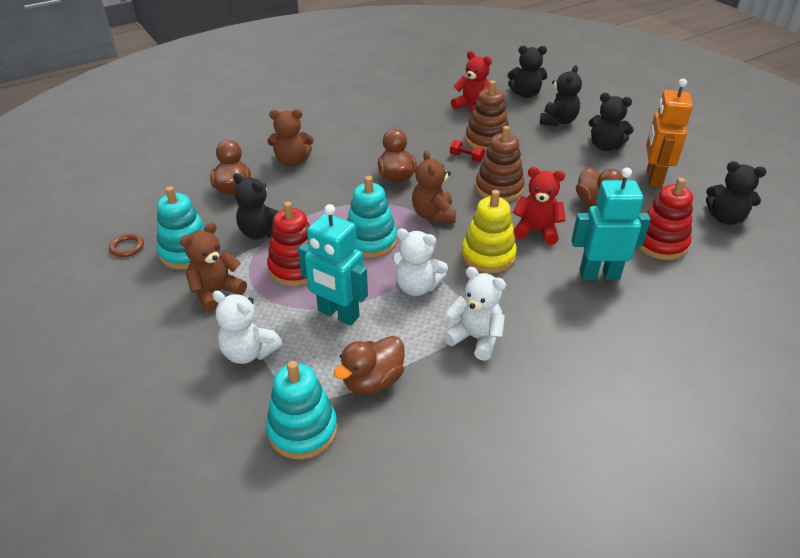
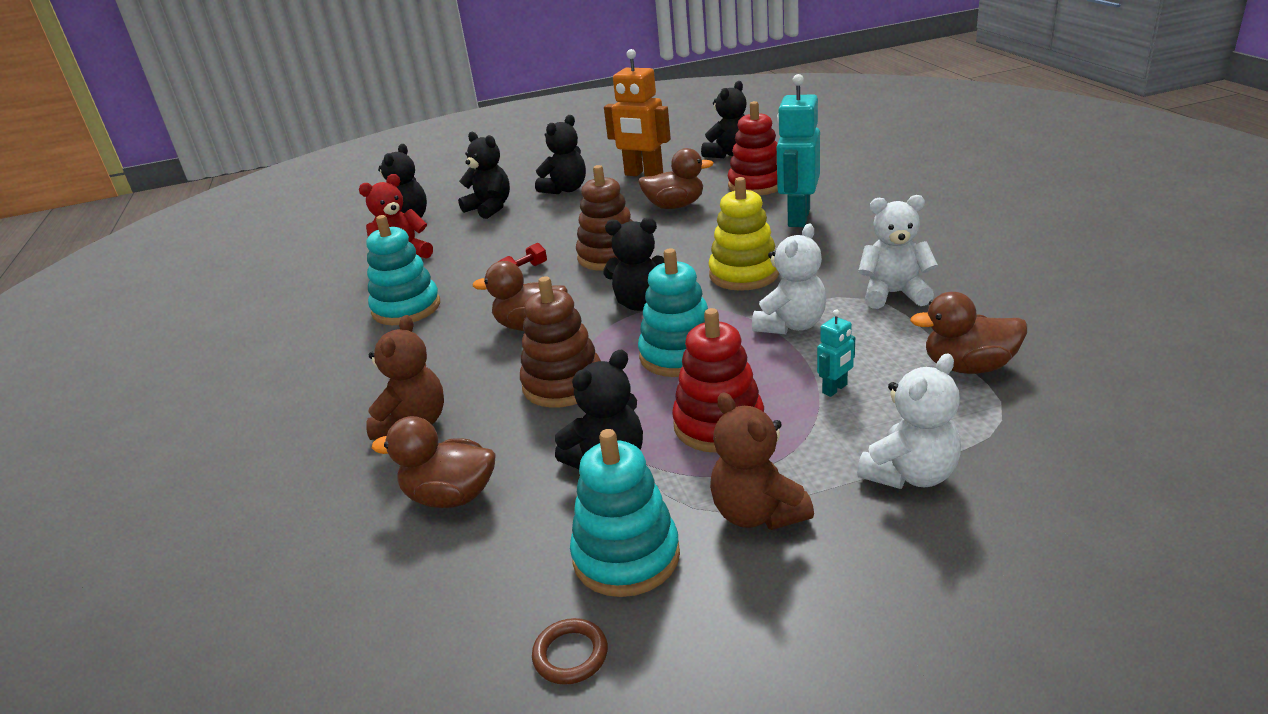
camera: 70 degrees left, 10 degrees down
turquoise stacking toy [266,361,338,459] -> turquoise stacking toy moved to [366,215,440,325]
turquoise robot [298,204,368,326] -> turquoise robot [817,310,855,397], size x0.46
brown duck [334,336,405,394] -> brown duck turned 120 degrees clockwise [910,292,1027,374]
brown teddy bear [412,151,456,223] -> black teddy bear [603,218,664,311]
white teddy bear [443,267,506,361] -> white teddy bear turned 45 degrees clockwise [858,195,938,309]
brown stacking toy [465,80,509,151] -> brown stacking toy moved to [520,276,601,408]
red teddy bear [513,167,566,245] -> none

